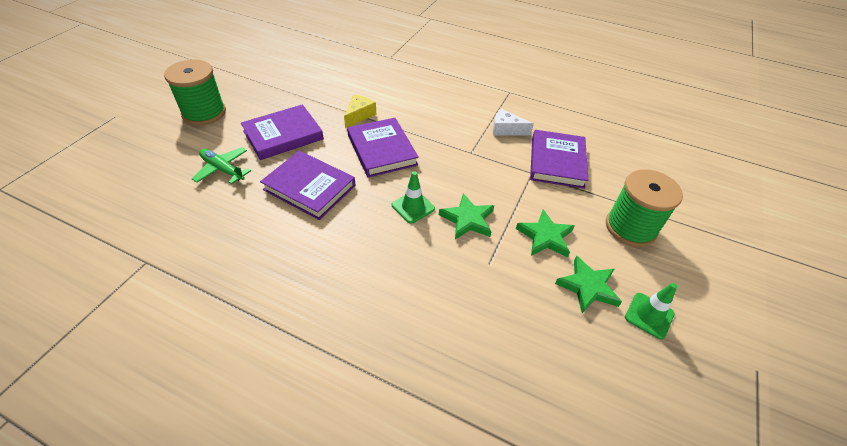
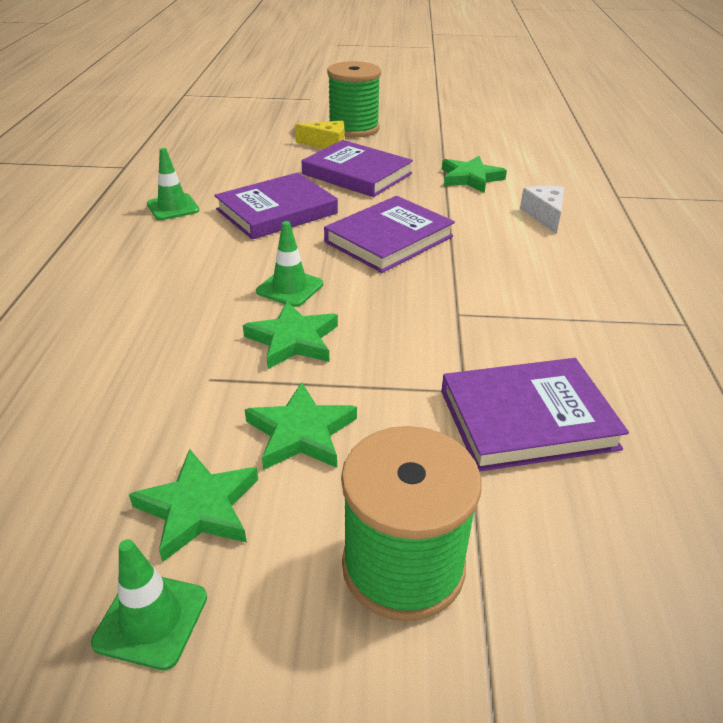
camera: 70 degrees right, 10 degrees down
green plane [192,147,251,184] -> none
purple book [260,151,356,220] -> purple book turned 45 degrees clockwise [214,172,338,240]
yellow cheese [344,94,376,128] -> yellow cheese moved to [295,120,345,149]
white cheese [493,109,534,136] -> white cheese moved to [520,186,564,234]
none -> green traffic cone [147,148,200,220]
none -> green star [442,156,507,193]

